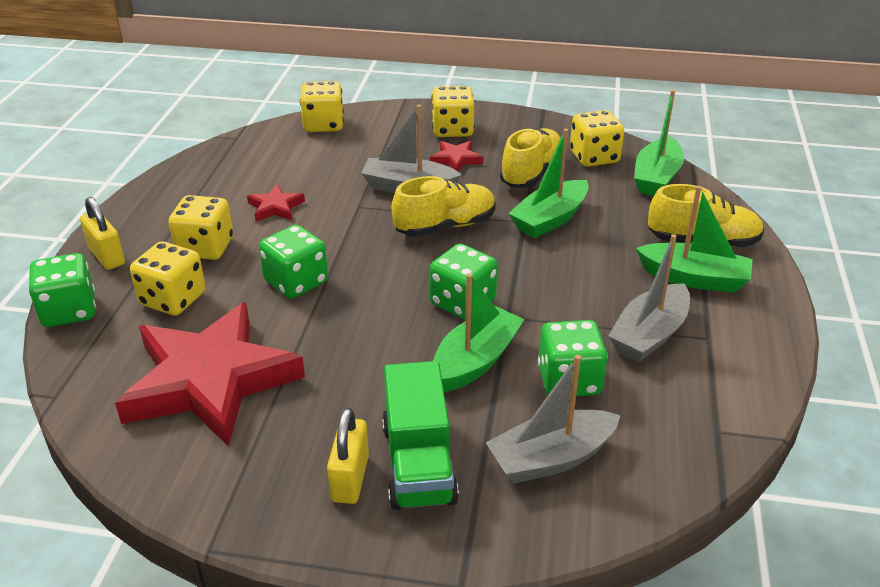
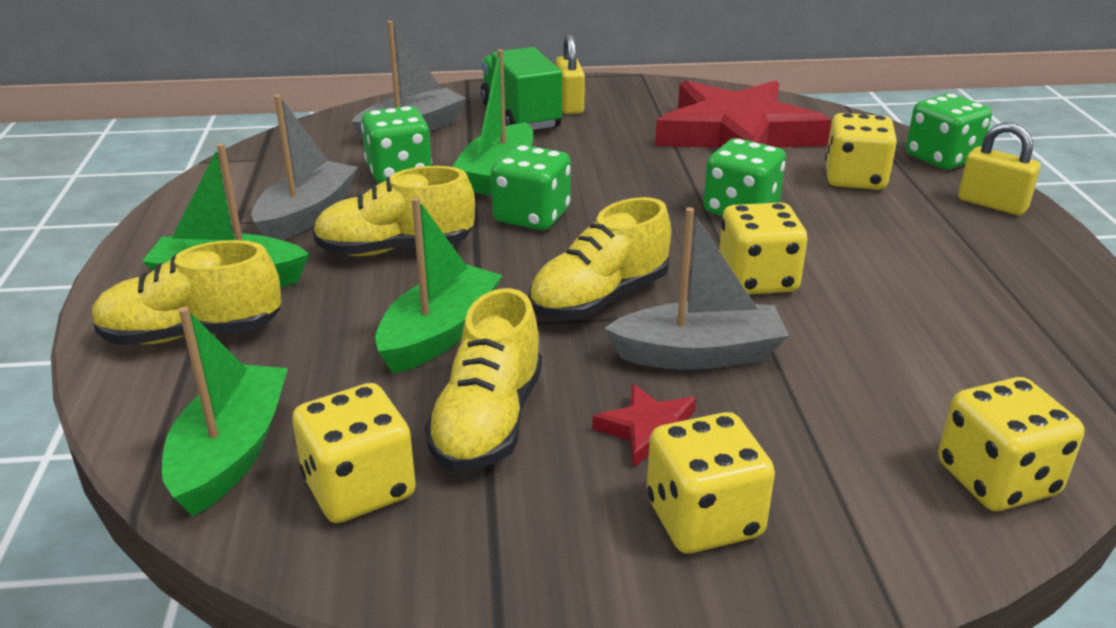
camera: 165 degrees right, 5 degrees down
yellow dice [169,195,233,260] -> yellow dice moved to [719,202,808,294]
red star [247,184,305,221] -> none
none -> yellow shoe [313,166,475,256]

